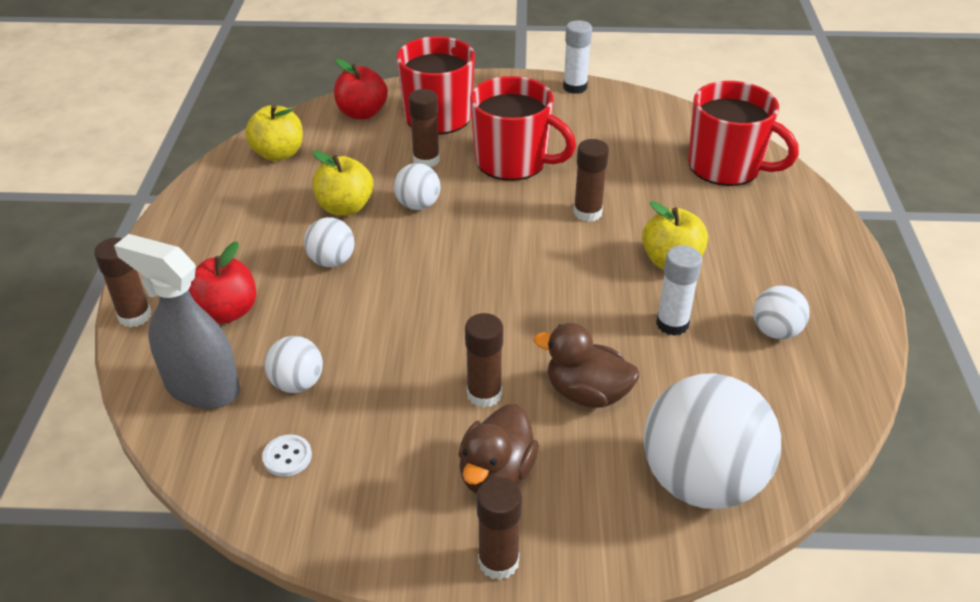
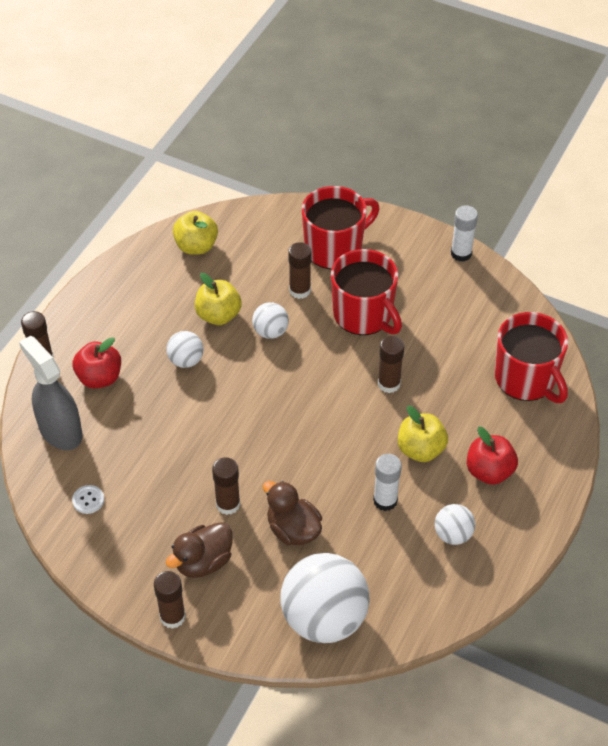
camera: 25 degrees right, 10 degrees up
white ball [264,336,323,393] -> none
red apple [334,59,388,119] -> red apple moved to [467,427,518,485]

